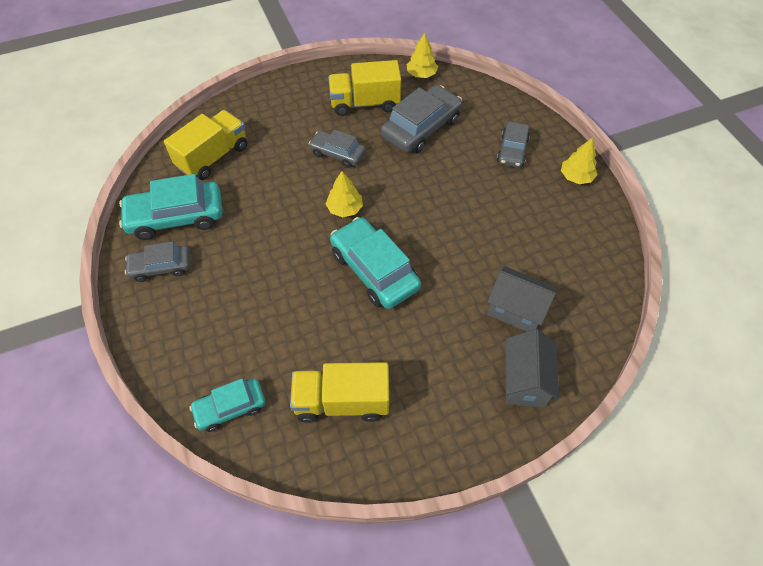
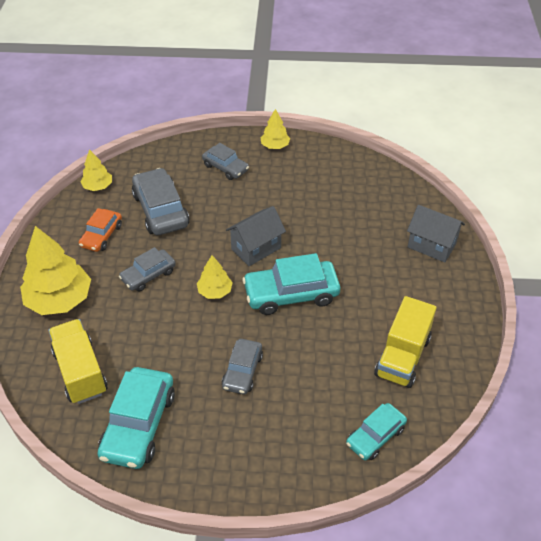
camera: 65 degrees left, 10 degrees down
grey car [125,241,190,282] -> grey car moved to [222,339,263,395]
turquoise car [189,378,265,432] -> turquoise car turned 45 degrees clockwise [346,403,407,460]
yellow truck [328,60,401,116] -> orange car [79,208,122,252]
grey house [487,266,557,332] -> grey house moved to [226,206,286,266]
none -> yellow tree [20,226,91,315]

